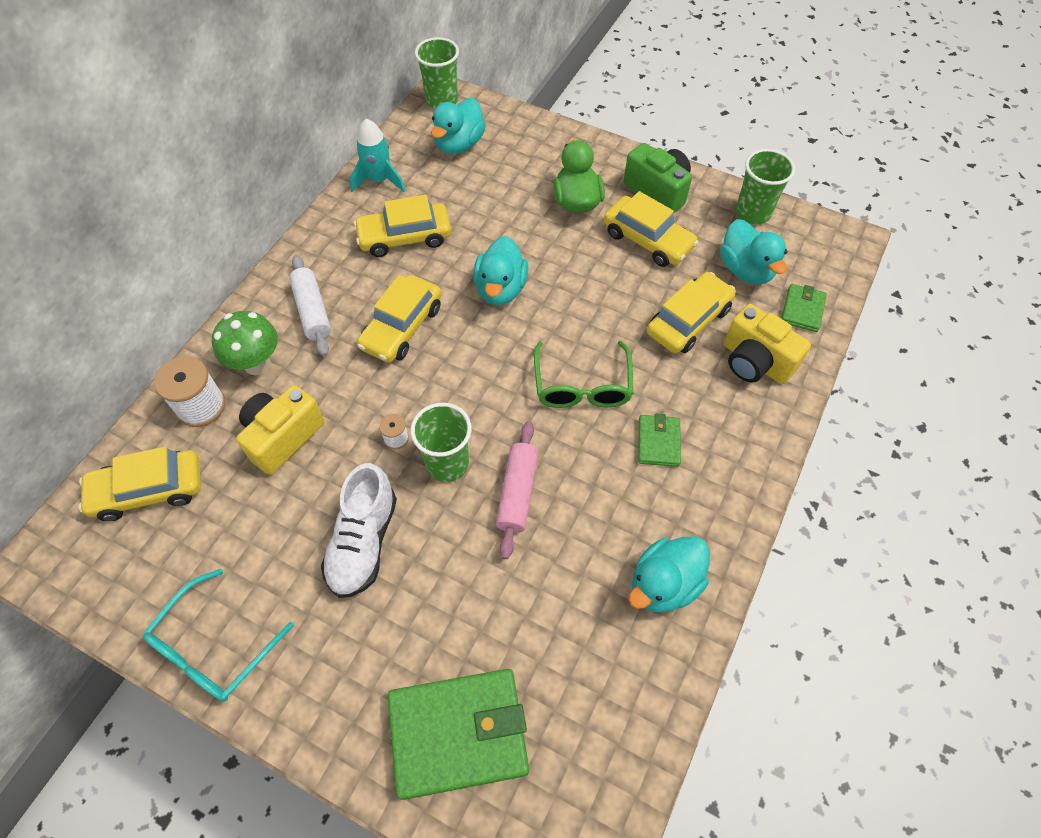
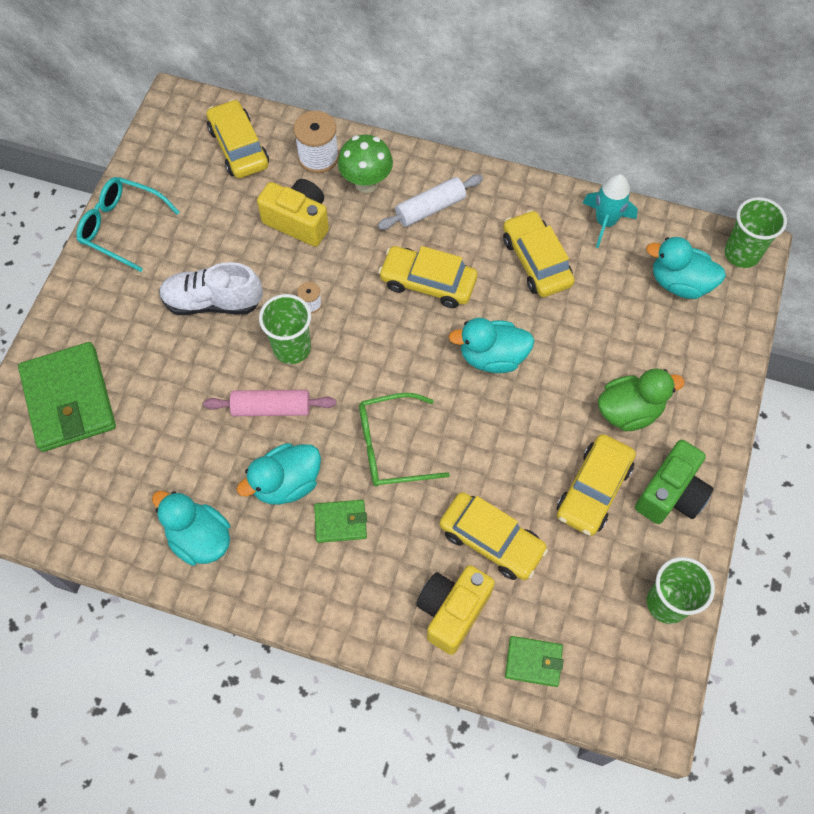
camera: 80 degrees right, 5 degrees up
turquoise duck [720,219,787,284] -> turquoise duck moved to [237,443,321,505]

